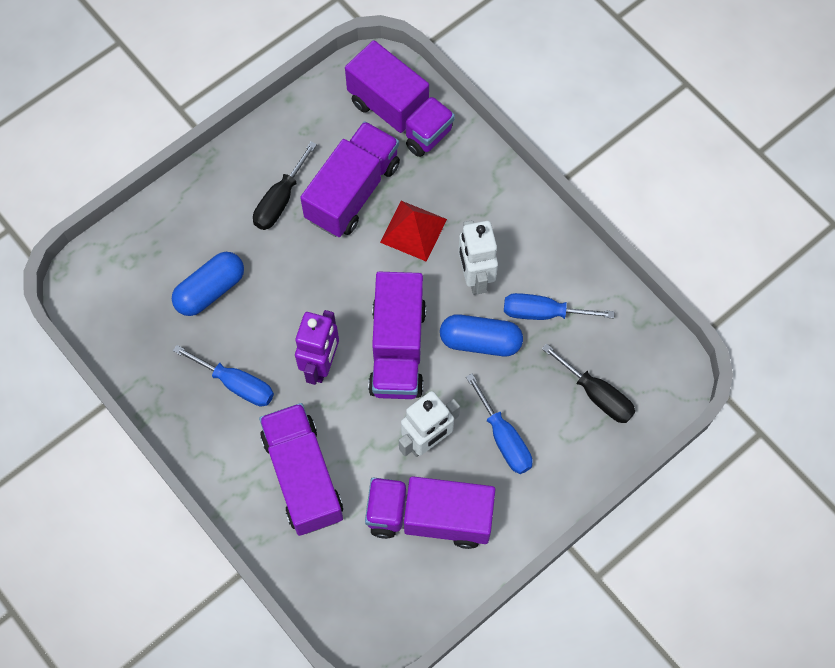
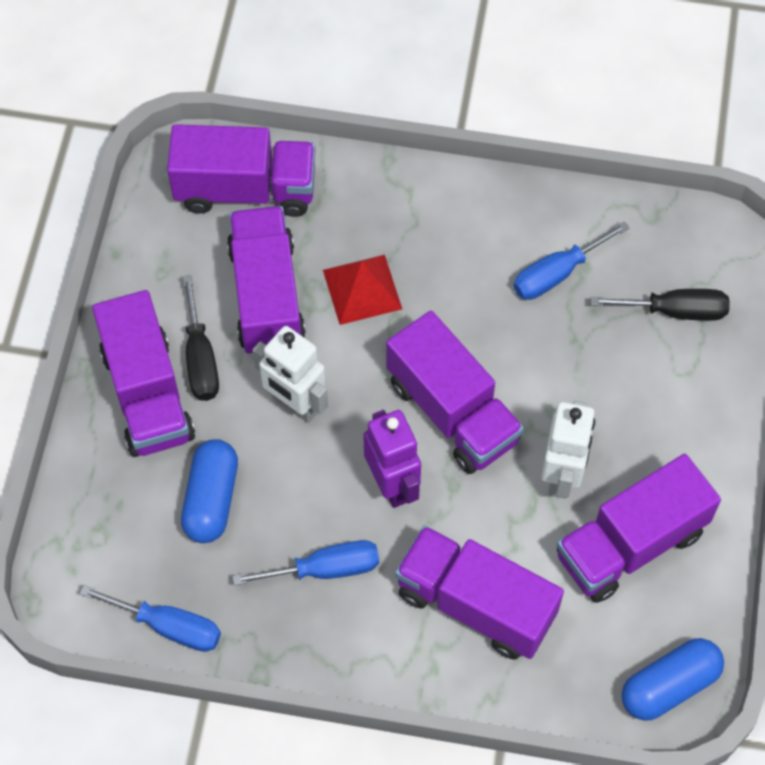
camera: 40 degrees left, 5 degrees down
blue capsule [440,314,523,356] -> blue capsule moved to [622,638,724,721]
white robot [458,220,498,295] -> white robot moved to [253,326,328,423]
blue screwdriver [466,373,533,474] -> blue screwdriver moved to [79,585,221,652]
none -> purple truck [92,290,195,457]

